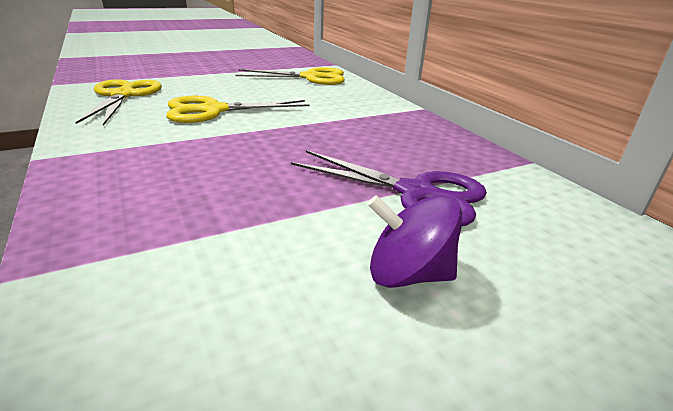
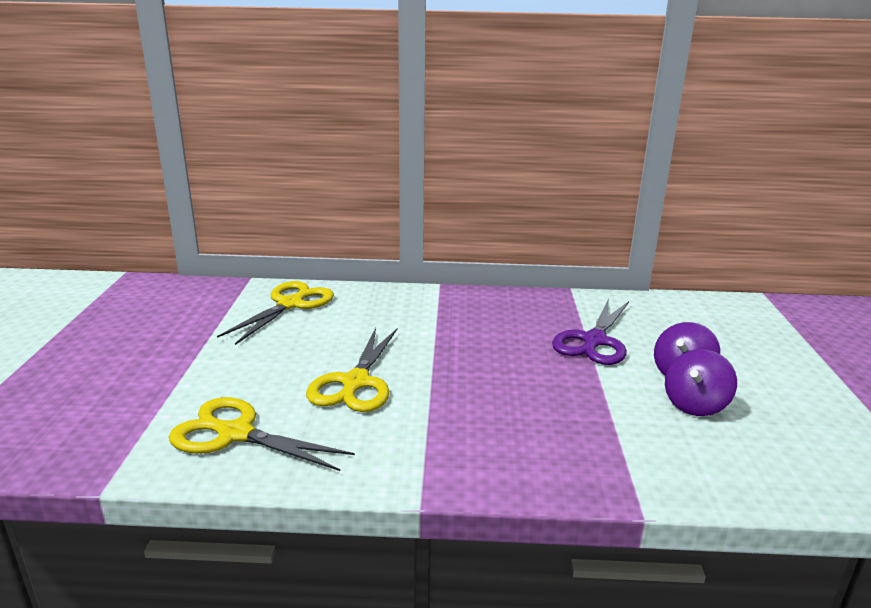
camera: 60 degrees left, 5 degrees down
purple scissors [291,150,487,226] -> purple scissors turned 150 degrees clockwise [552,299,629,365]
none -> purple spinning top [665,349,737,416]

